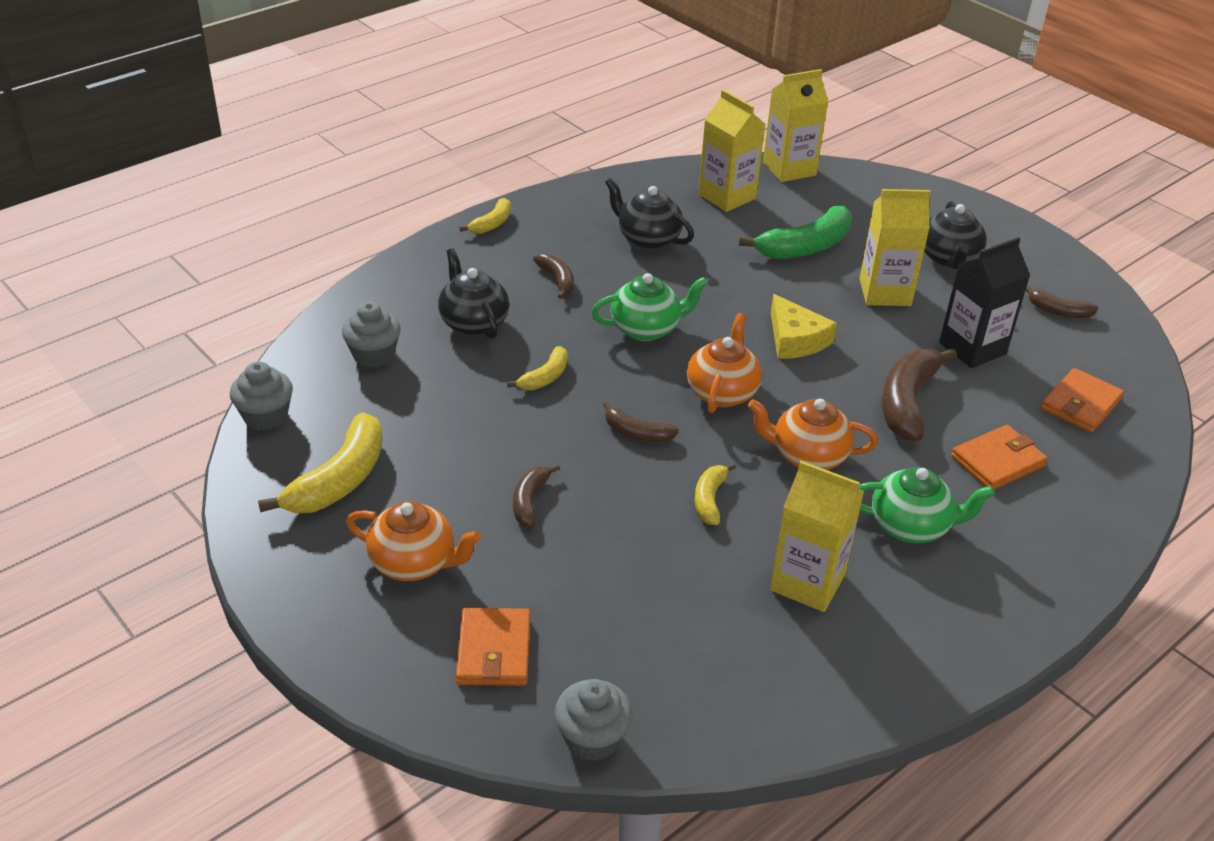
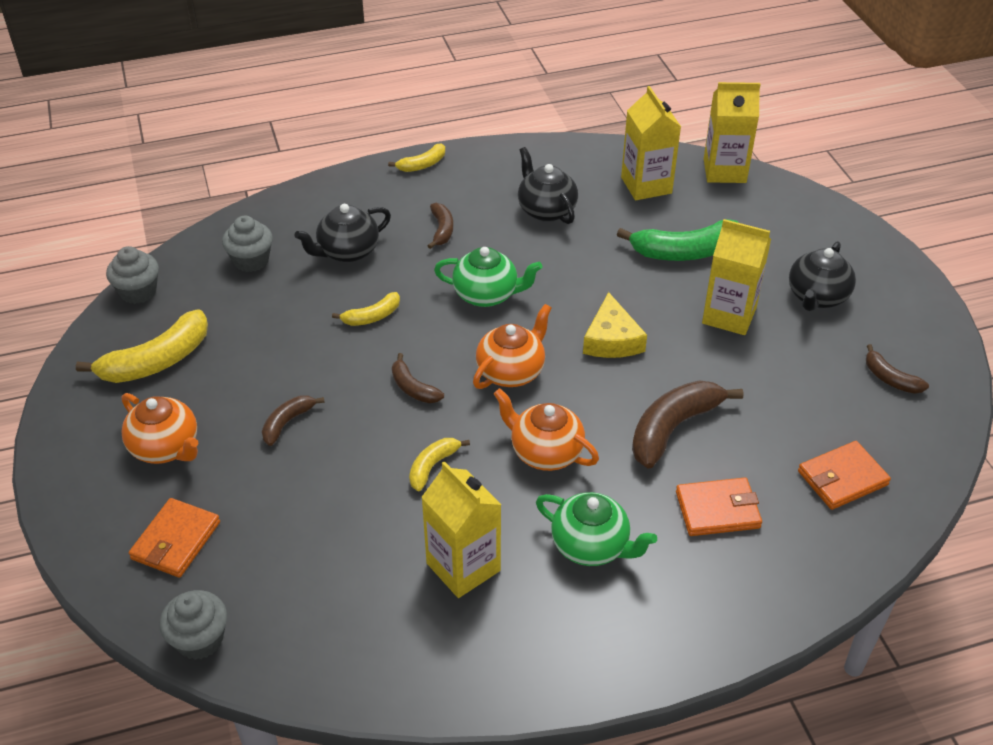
camera: 25 degrees right, 5 degrees up
black teapot [438,248,509,339] -> black teapot turned 120 degrees counterclockwise [295,204,391,263]
black carton [939,237,1030,368] -> none

